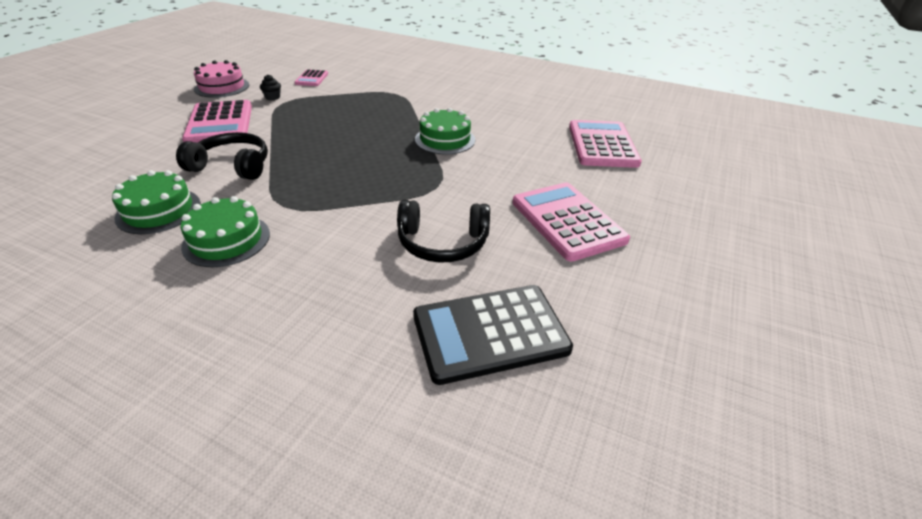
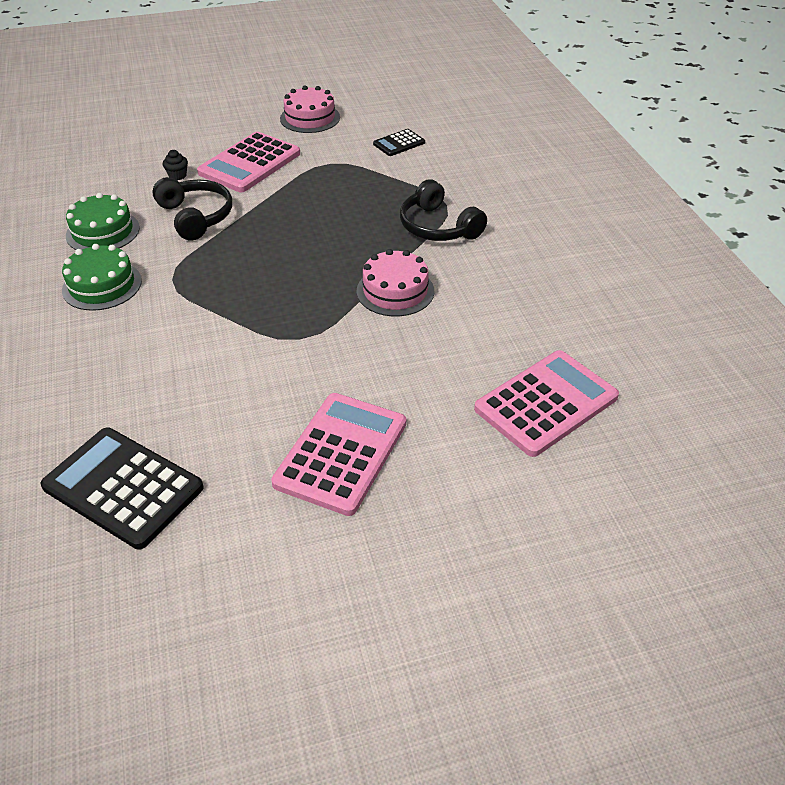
camera: 50 degrees right, 5 degrees up
black cupcake [260,74,281,100] -> black cupcake moved to [163,150,188,180]
pink calculator [295,69,328,86] -> black calculator [373,129,425,156]
black headphones [397,200,490,263] -> black headphones moved to [400,179,487,241]
green cake [415,108,475,155] -> pink cake [357,249,434,316]

